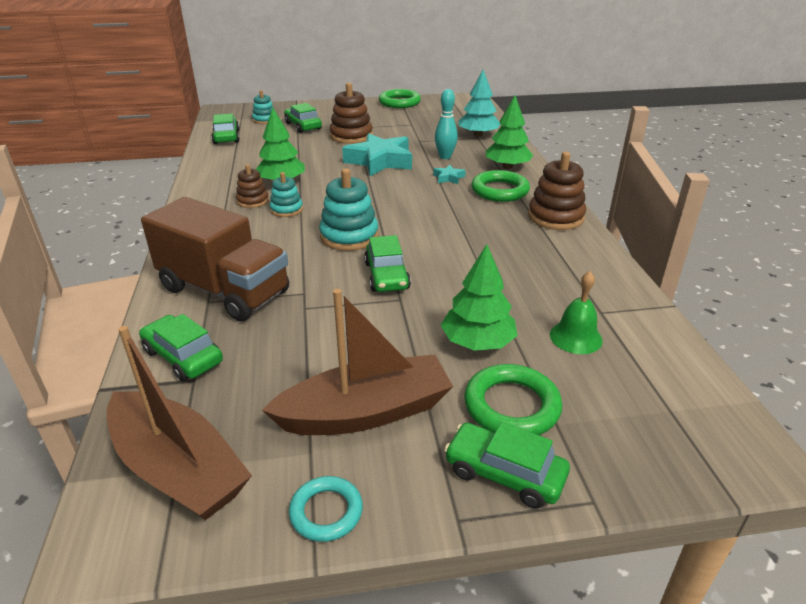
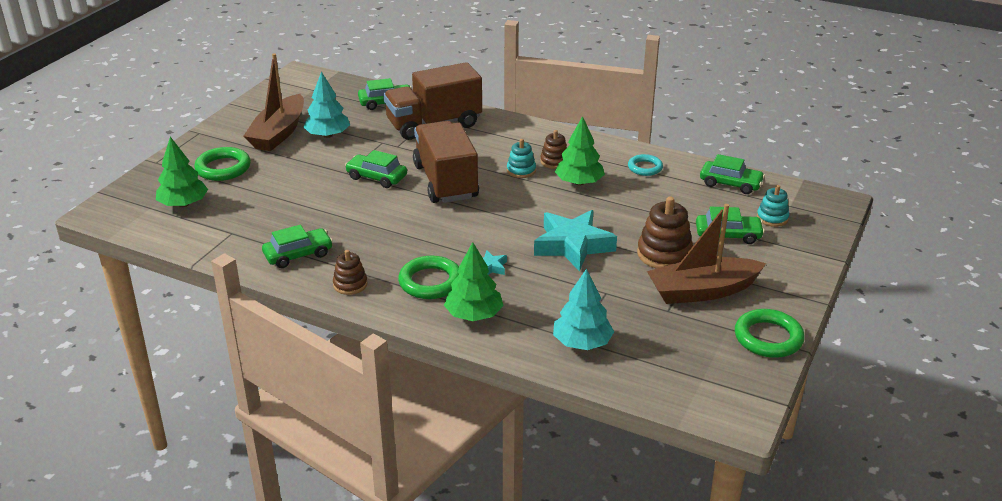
camera: 125 degrees right, 0 degrees up
brown boat [107,326,252,520] -> brown boat moved to [647,204,766,304]
turquoise ring [289,476,363,542] -> turquoise ring moved to [628,154,663,176]
turquoise stacking toy [319,168,378,251] -> brown truck [413,121,479,203]
turquoise bowling pin [435,89,458,159] -> none
green tree [441,244,517,351] -> green tree moved to [156,137,208,207]
green car [444,422,570,509] -> green car moved to [262,225,333,268]
brown stacking toy [528,152,586,230] -> brown stacking toy [333,250,368,295], size x0.60
green bell [550,271,603,354] -> none
none -> turquoise tree [303,72,350,138]

